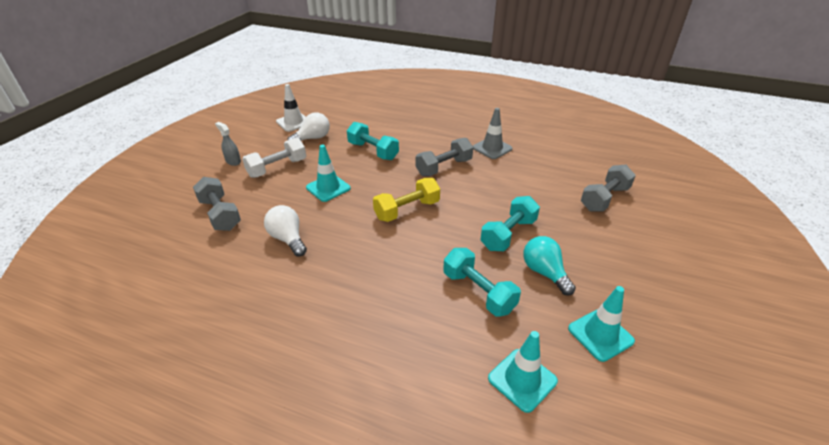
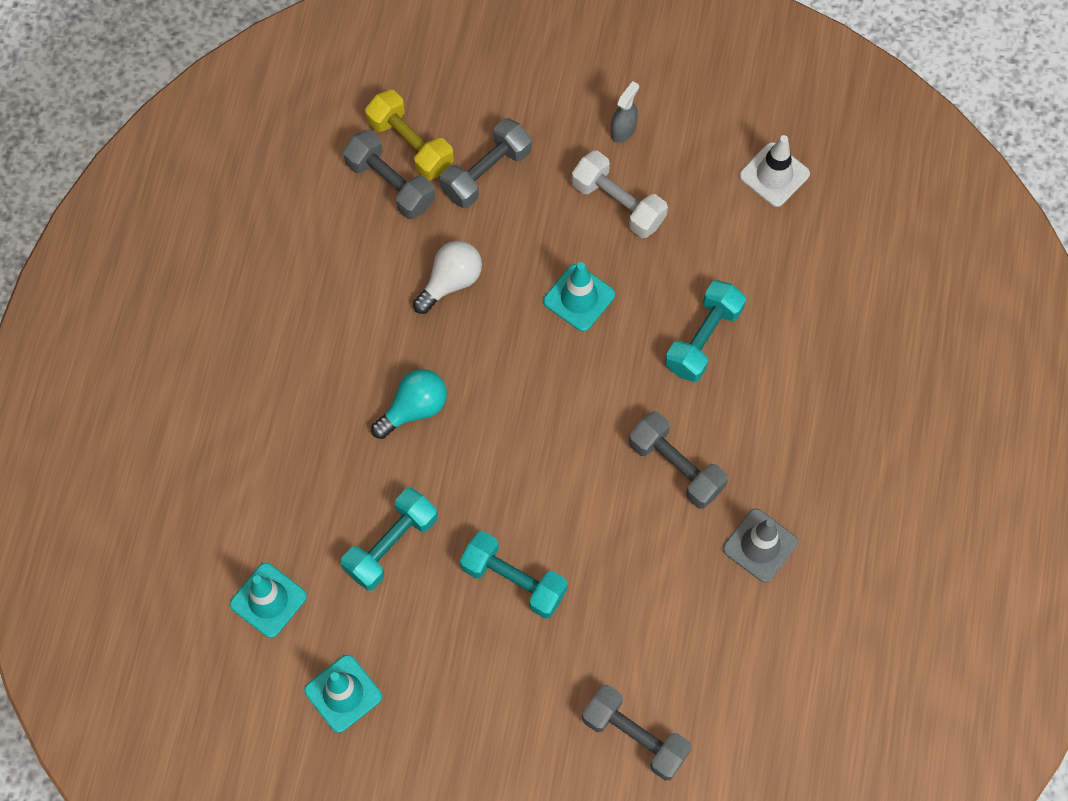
camera: 80 degrees right, 30 degrees up
white light bulb [287,112,330,141] -> none
yellow dumbbell [373,178,440,222] -> yellow dumbbell moved to [365,90,454,180]
turquoise light bulb [523,236,576,295] -> turquoise light bulb moved to [371,369,447,439]
none -> grey dumbbell [343,130,435,219]

